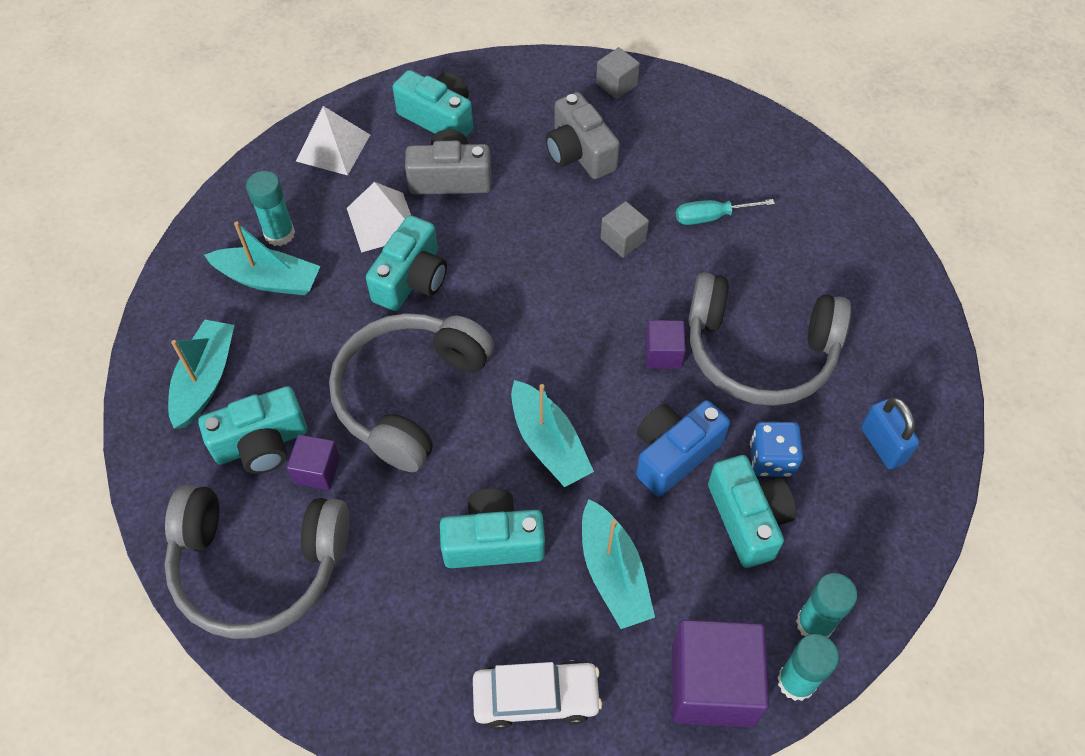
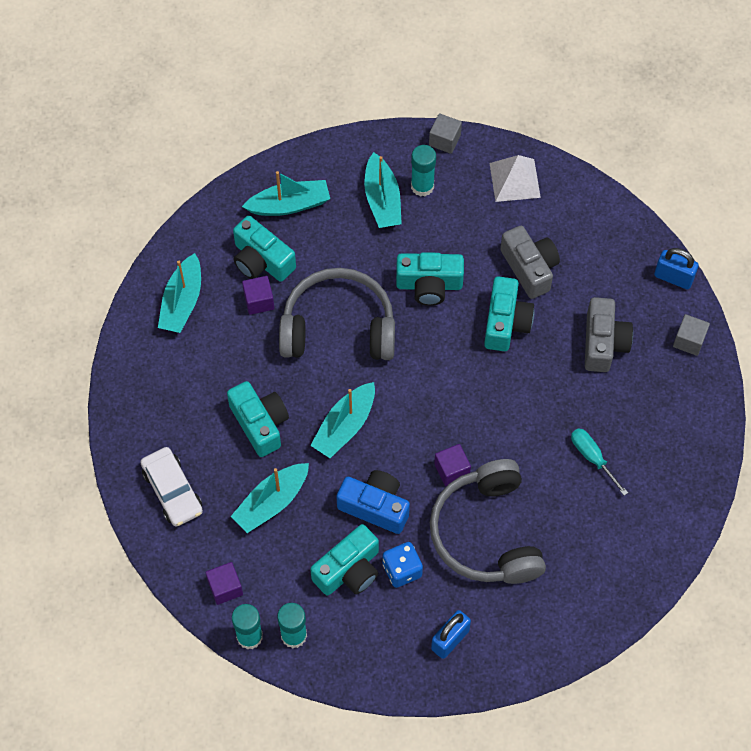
camera: 65 degrees right, 5 degrees up
grey headphones [164,485,349,639] -> turquoise boat [158,253,201,333]
white pyramid [347,182,411,252] -> none
turquoise camera [393,70,473,137] -> turquoise camera moved to [484,276,534,351]
grey camera [545,92,620,179] -> grey camera turned 150 degrees clockwise [585,297,633,372]
grey cube [601,201,649,258] -> grey cube moved to [429,113,462,154]
purple cube [672,620,769,728] -> purple cube [206,562,243,605], size x0.52
none -> blue padlock [654,248,699,290]

